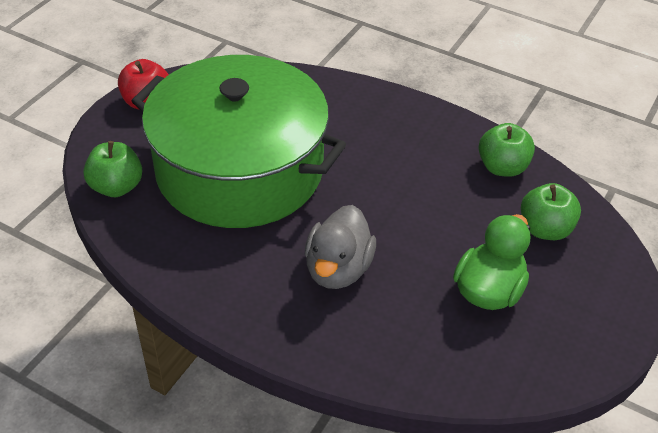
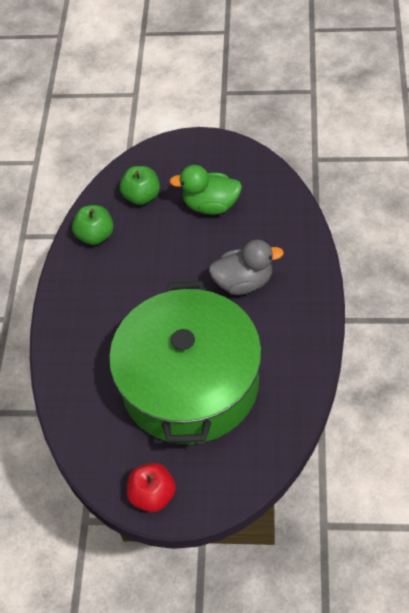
camera: 110 degrees left, 10 degrees up
green apple [83,141,142,197] -> none

